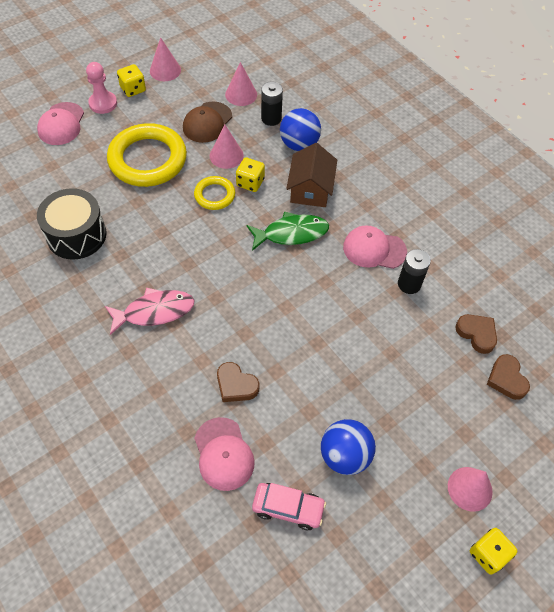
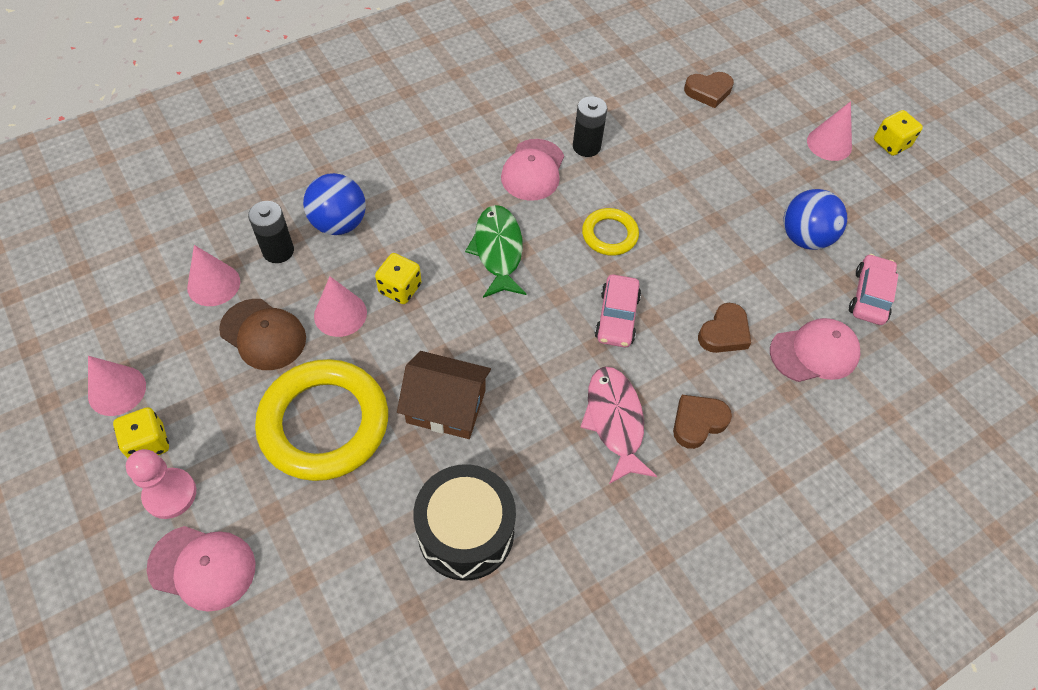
camera: 85 degrees left, 0 degrees up
yellow ring [194,176,235,210] -> yellow ring moved to [582,208,639,256]
brown house [286,143,337,207] -> brown house moved to [397,351,491,439]
brown heart [455,314,497,354] -> brown heart moved to [673,395,732,449]
none -> pink car [595,275,641,347]

